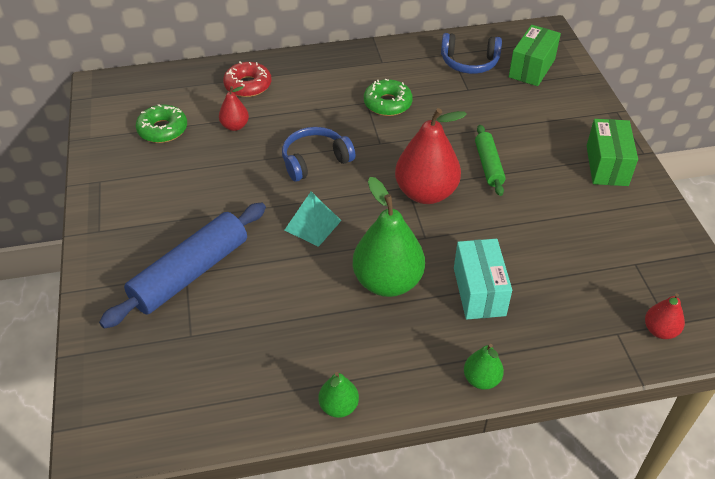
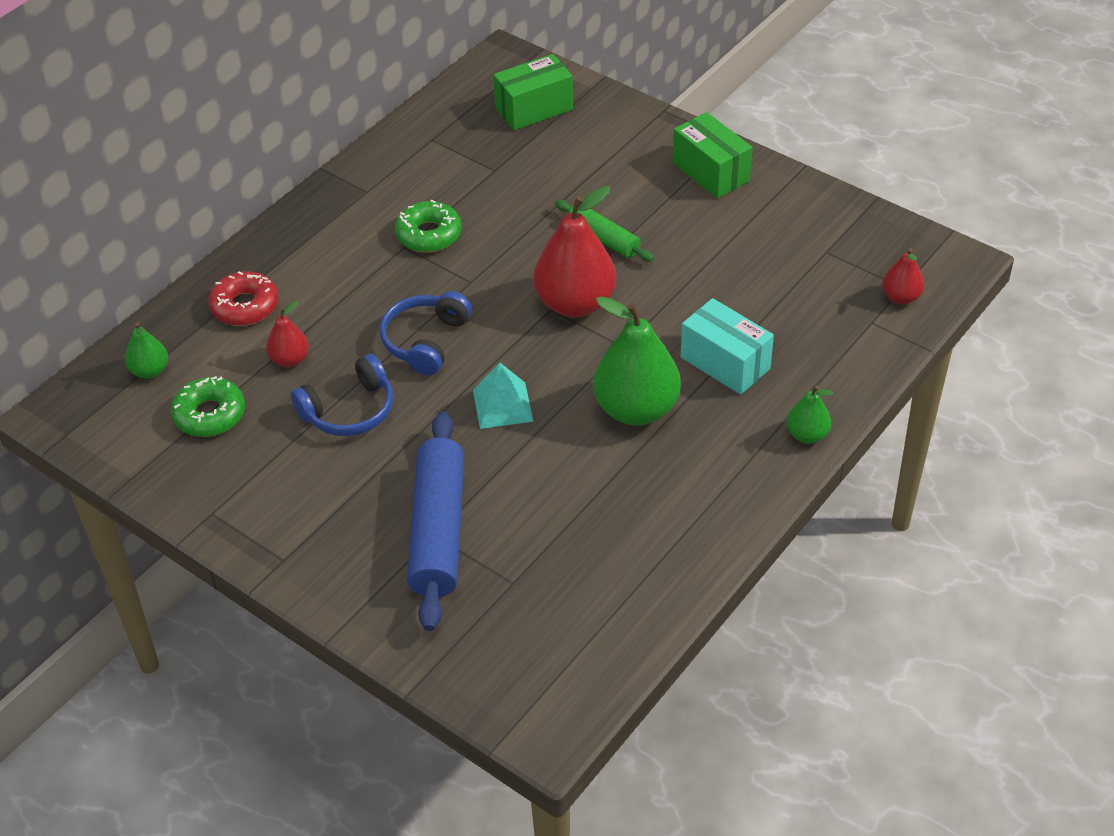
camera: 40 degrees left, 0 degrees up
green pear [318,372,359,418] -> green pear moved to [125,322,168,379]
blue headphones [441,33,502,74] -> blue headphones moved to [291,354,394,436]
green box [509,25,561,86] -> green box turned 75 degrees clockwise [493,54,573,130]

